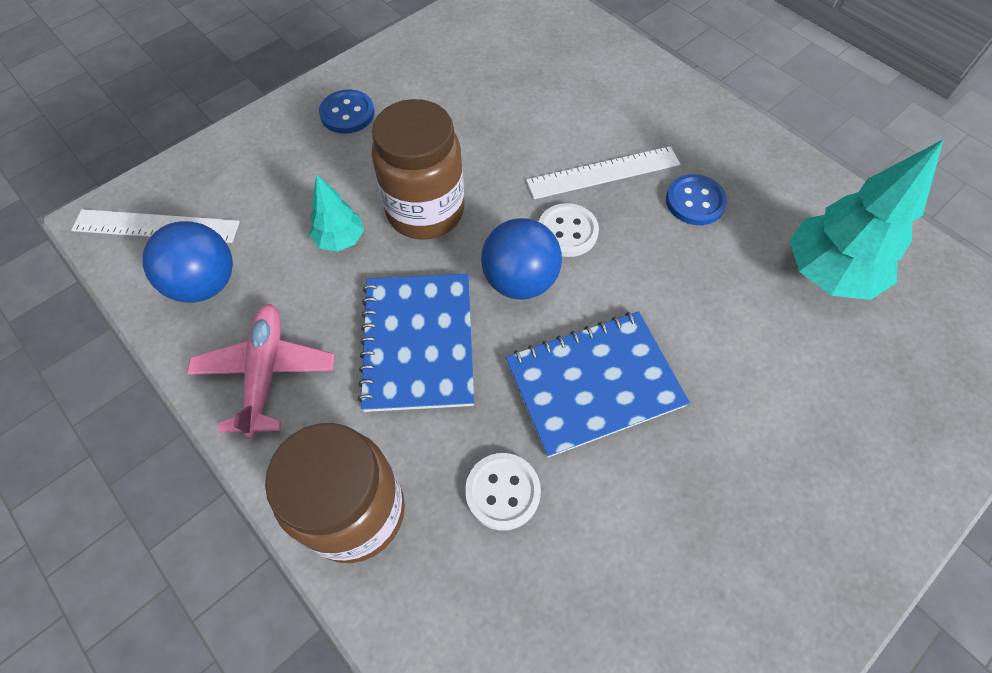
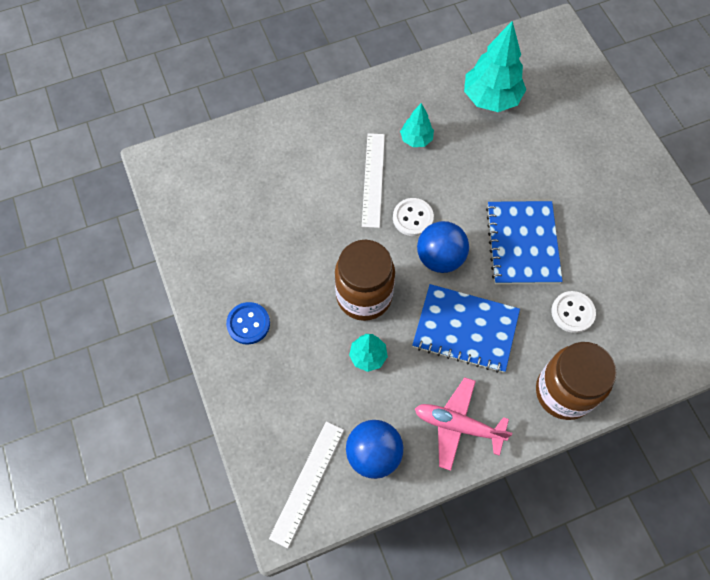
camera: 70 degrees left, 5 degrees up
blue button [666,174,727,225] -> turquoise tree [400,103,434,147]

